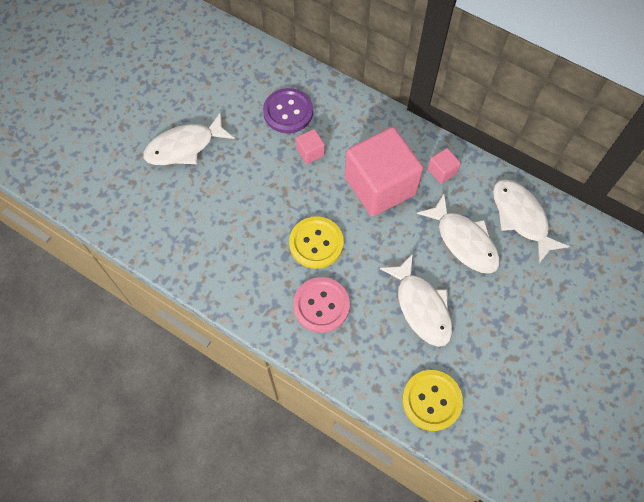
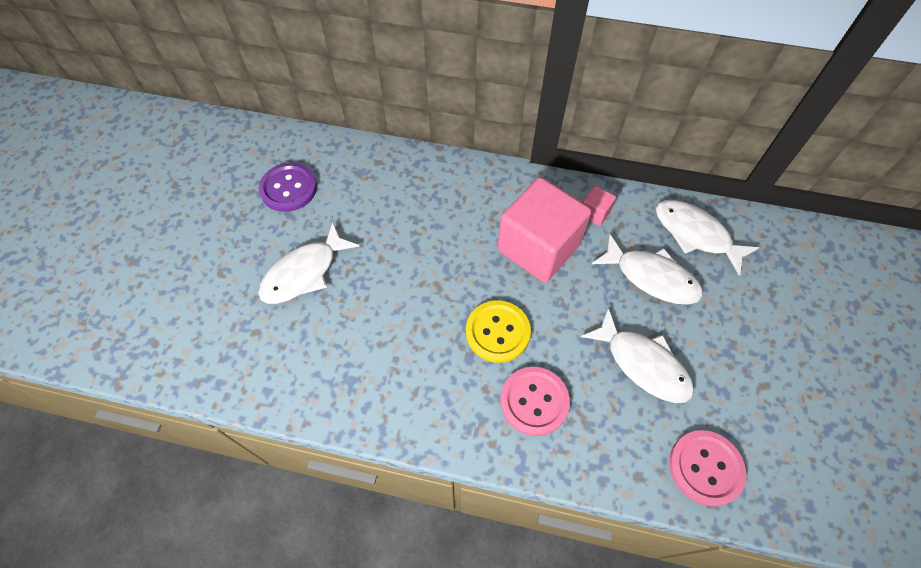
camera: 20 degrees left, 5 degrees down
purple button [263,88,313,133] -> purple button moved to [259,163,317,212]
pink cube [296,129,325,164] -> none
yellow button [402,370,463,431] -> pink button [669,430,746,507]

